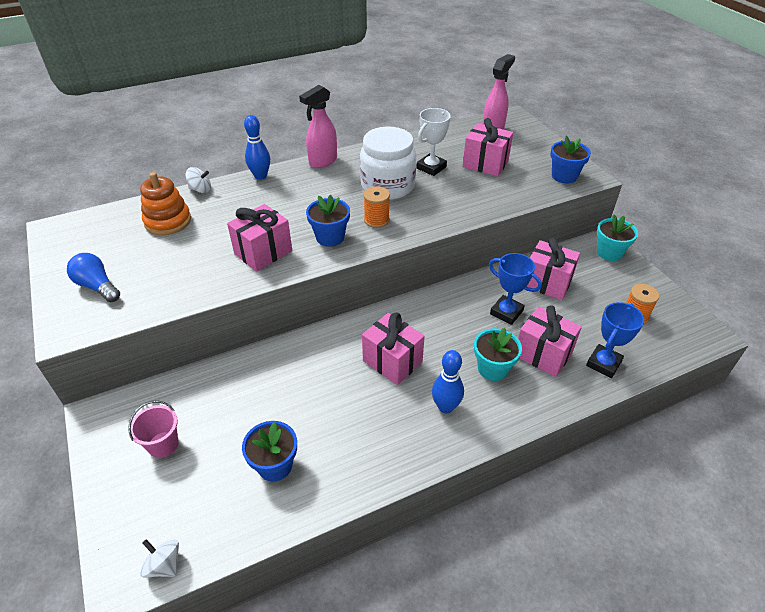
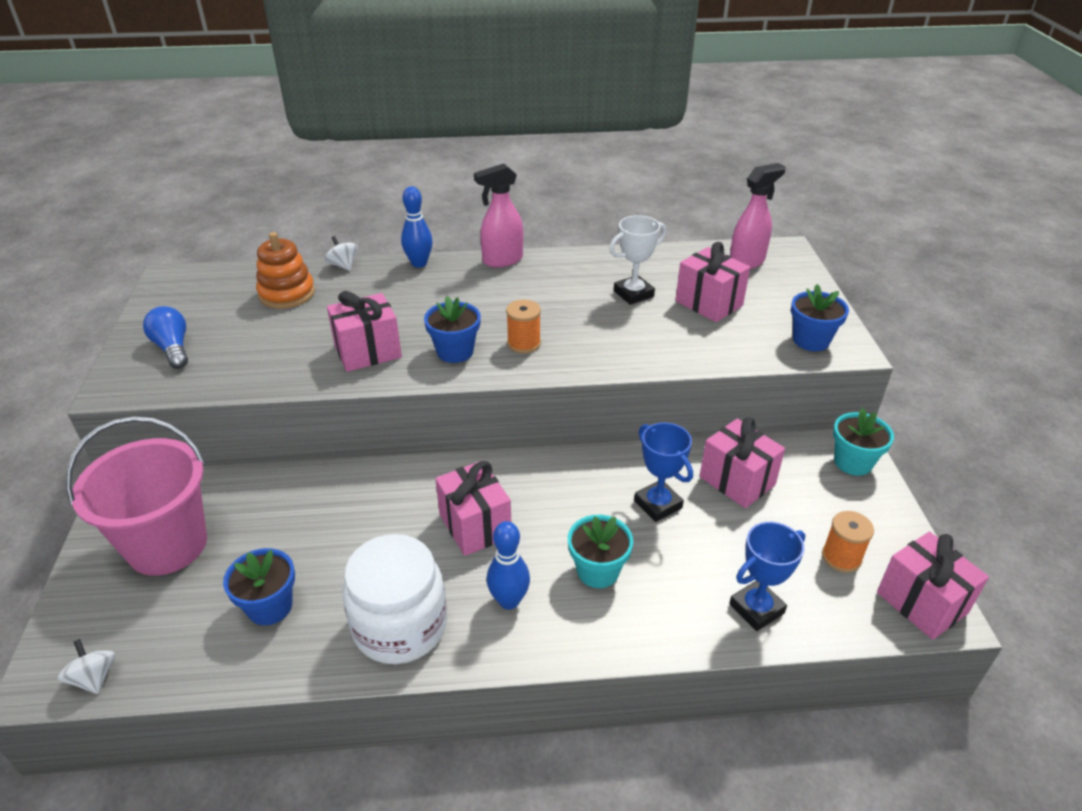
camera: 20 degrees right, 5 degrees down
pink bucket [128,401,179,458] -> pink bucket [66,416,207,576], size x2.11
white spinning top [186,167,211,193] -> white spinning top turned 150 degrees counterclockwise [325,236,358,271]
white jar [360,127,416,200] -> white jar moved to [343,534,447,664]
pink gift [518,305,582,377] -> pink gift moved to [877,532,989,640]

